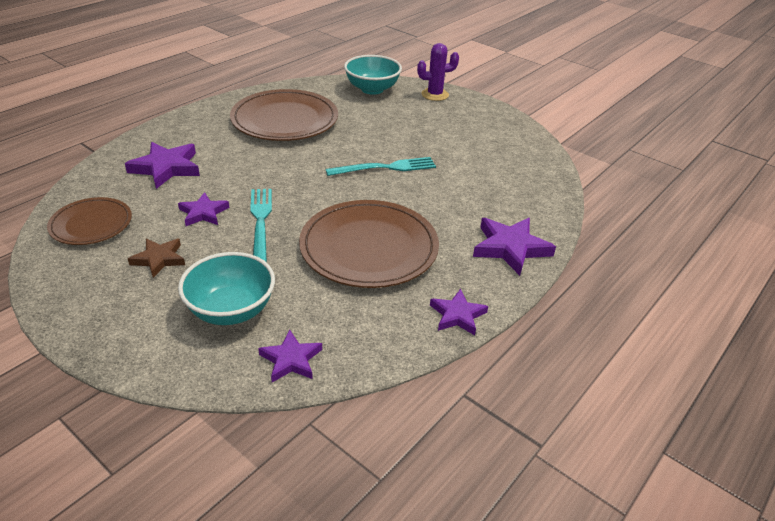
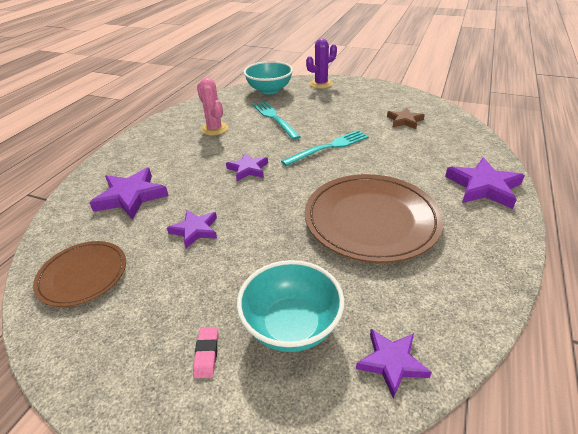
camera: 15 degrees left, 0 degrees up
brown star [128,239,185,278] -> brown star moved to [387,107,425,129]
brown plate [230,89,338,141] -> pink cactus [197,78,228,135]
turquoise fork [250,189,272,263] -> turquoise fork moved to [253,101,301,140]
purple star [430,289,488,335] -> purple star moved to [226,153,268,181]
none -> pink eraser [193,327,219,378]

